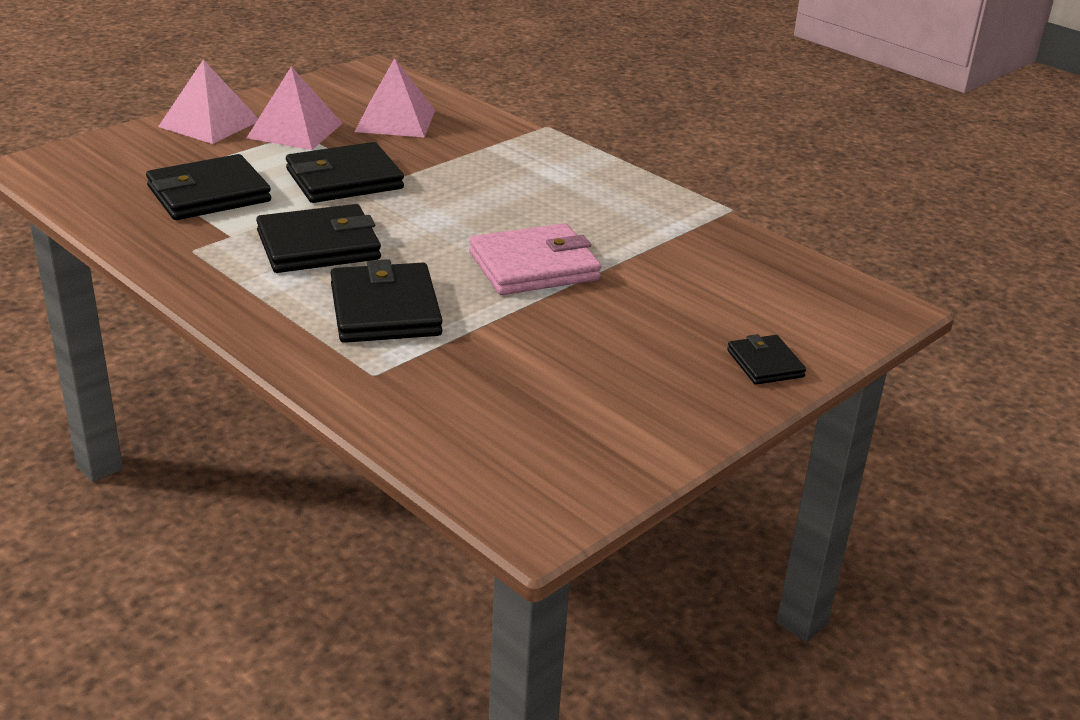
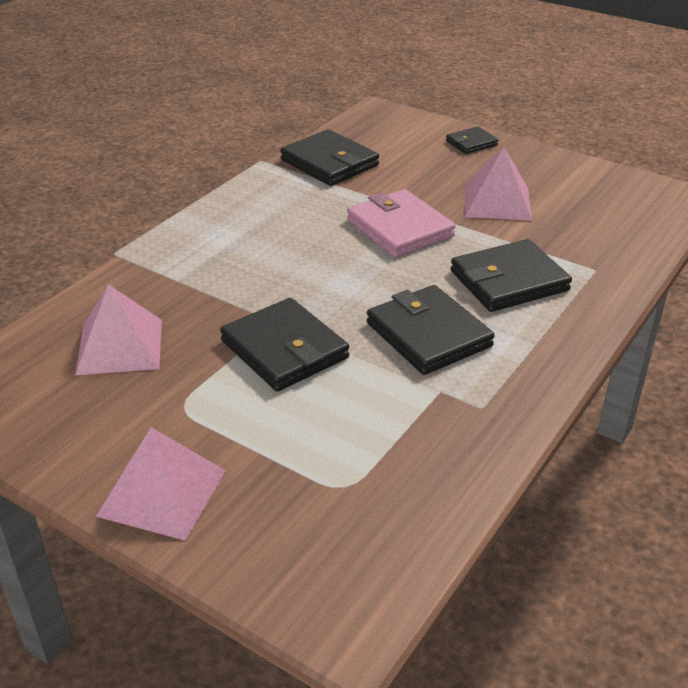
camera: 100 degrees left, 5 degrees up
black wallet [146,154,271,220] -> black wallet moved to [280,129,379,186]
pink pyramid [247,67,343,150] -> pink pyramid moved to [465,147,532,220]

